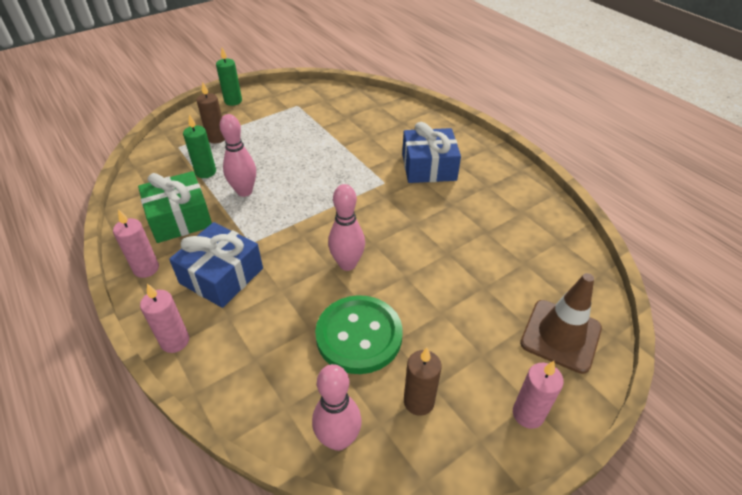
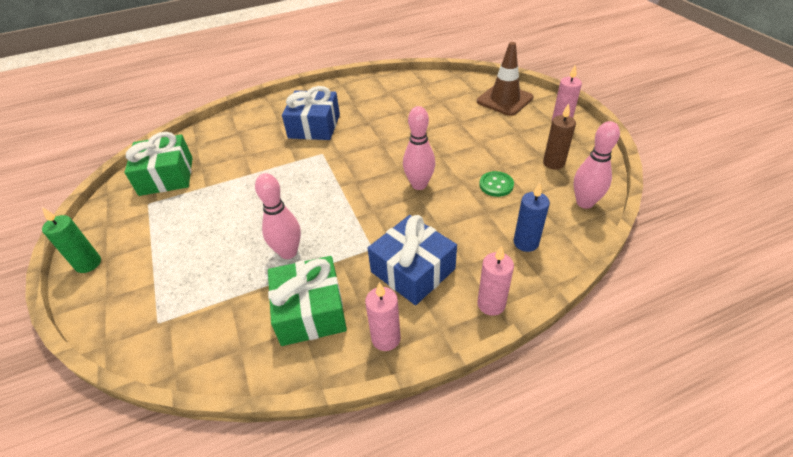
camera: 75 degrees left, 0 degrees up
green candle [183,114,216,178] -> none
brown candle [197,82,225,144] -> none
green button [315,295,403,374] -> green button [479,171,514,197], size x0.49
none -> green gift [125,132,193,196]
none -> blue candle [514,183,550,252]

